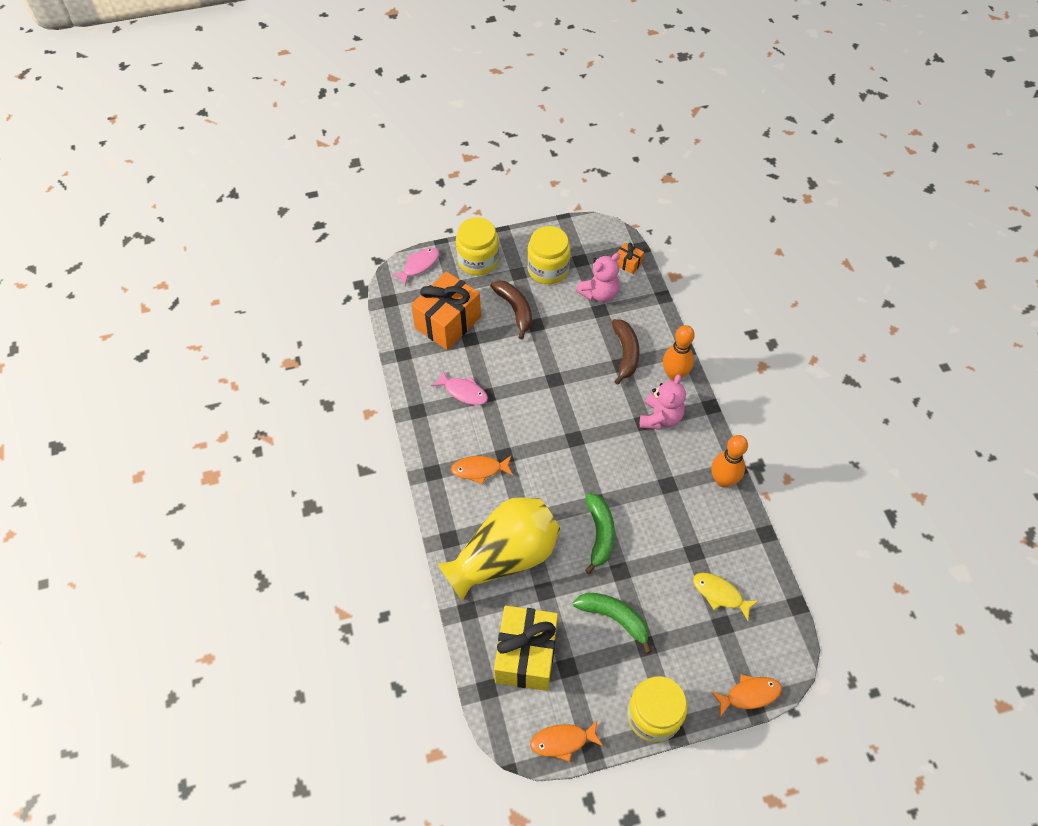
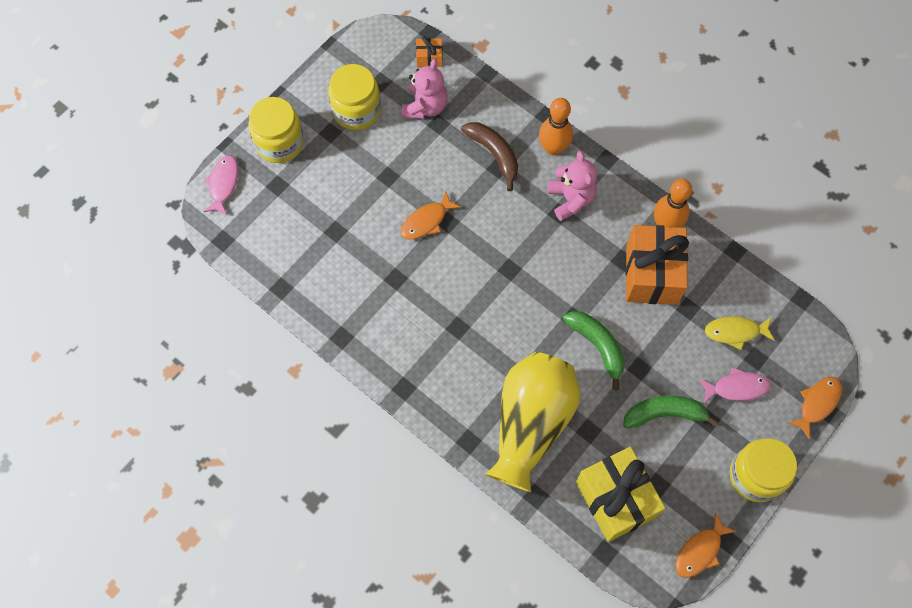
camera: 35 degrees left, 10 degrees up
orange gift [411,271,481,350] -> orange gift moved to [625,225,689,305]
pink fish [431,370,488,405] -> pink fish moved to [699,367,771,403]
orange fish [451,455,513,485] -> orange fish moved to [400,191,461,240]
brown banana [490,280,532,339] -> none

